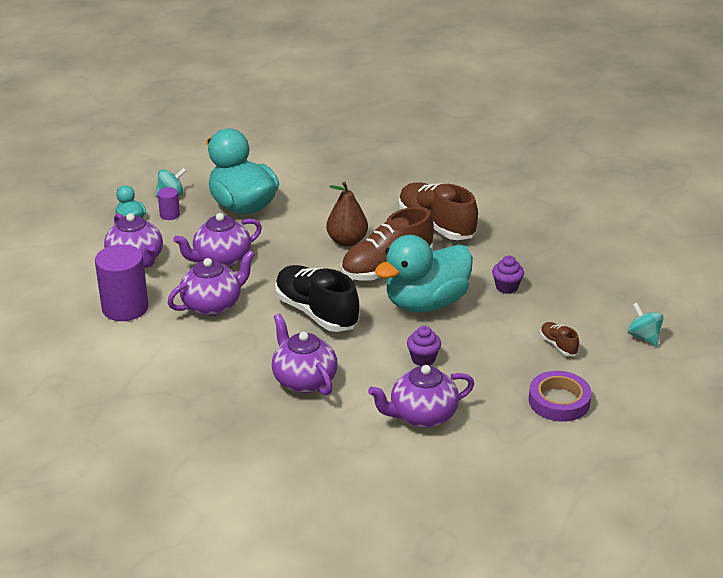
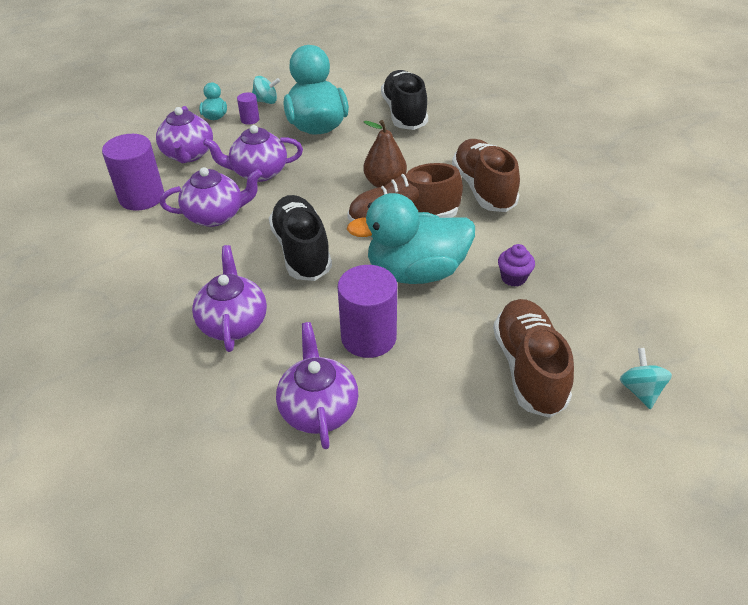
camera: 25 degrees right, 10 degrees up
purple teapot [368,365,474,428] -> purple teapot turned 75 degrees clockwise [276,322,358,449]
purple cupcake [407,326,441,366] -> purple cylinder [338,265,397,358]
purple tape [529,371,592,422] -> none
brown shoe [540,322,579,356] -> brown shoe [493,299,574,418], size x2.21
none -> black shoe [381,70,428,130]

